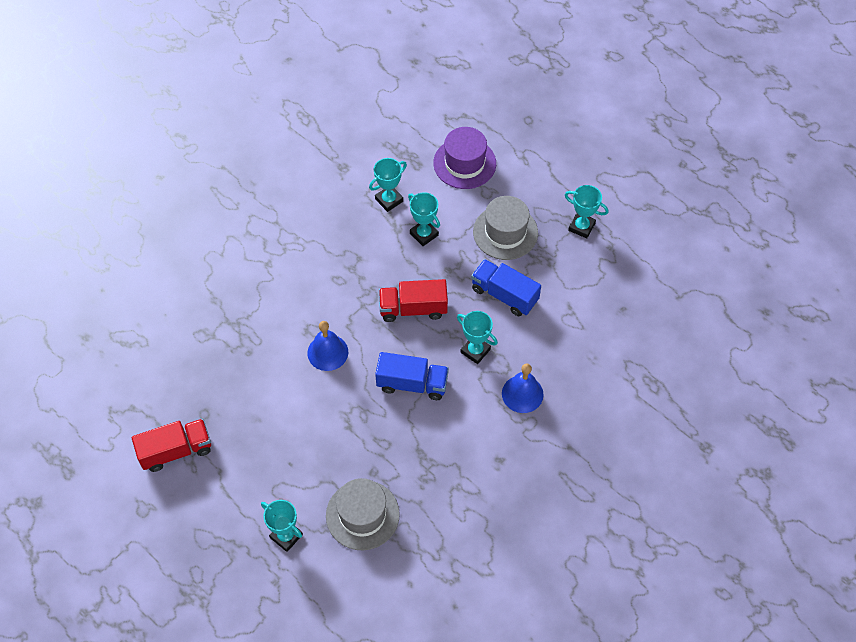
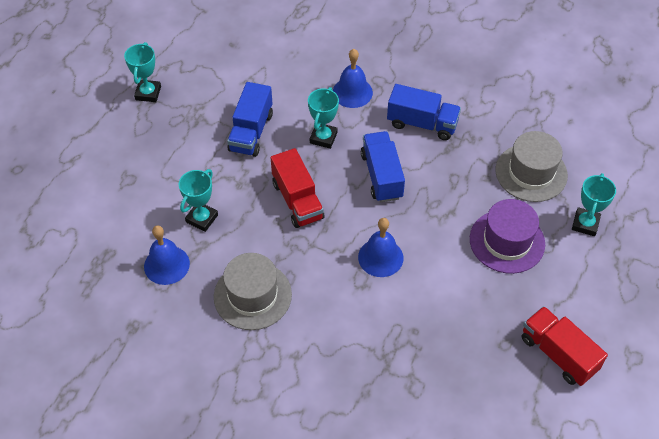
camera: 110 degrees left, 5 degrees down
turquoise trophy [369,158,407,212] -> blue bell [144,225,190,285]
purple hat [433,127,496,189] -> purple hat moved to [470,199,545,274]
grey hat [473,196,538,260] -> grey hat moved to [214,253,292,330]
none -> blue truck [387,84,461,140]

